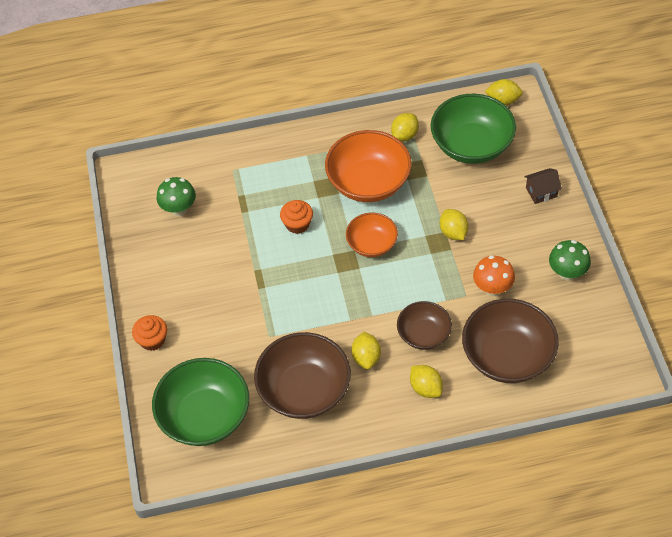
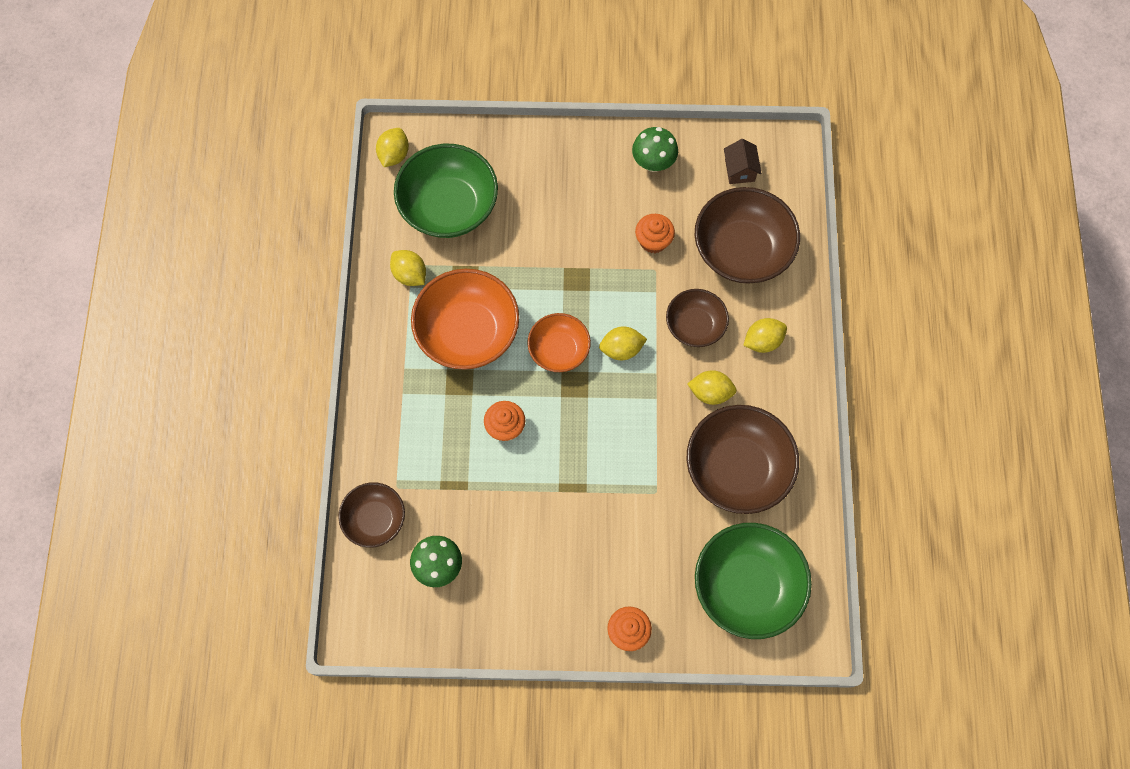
camera: 80 degrees left, 15 degrees up
yellow lemon [440,209,469,240] -> yellow lemon moved to [599,326,647,360]
orange mushroom [473,255,515,296] -> orange cupcake [635,214,675,253]
brown house [524,168,562,204] -> brown house moved to [724,139,762,184]
none -> brown bowl [338,482,405,548]

